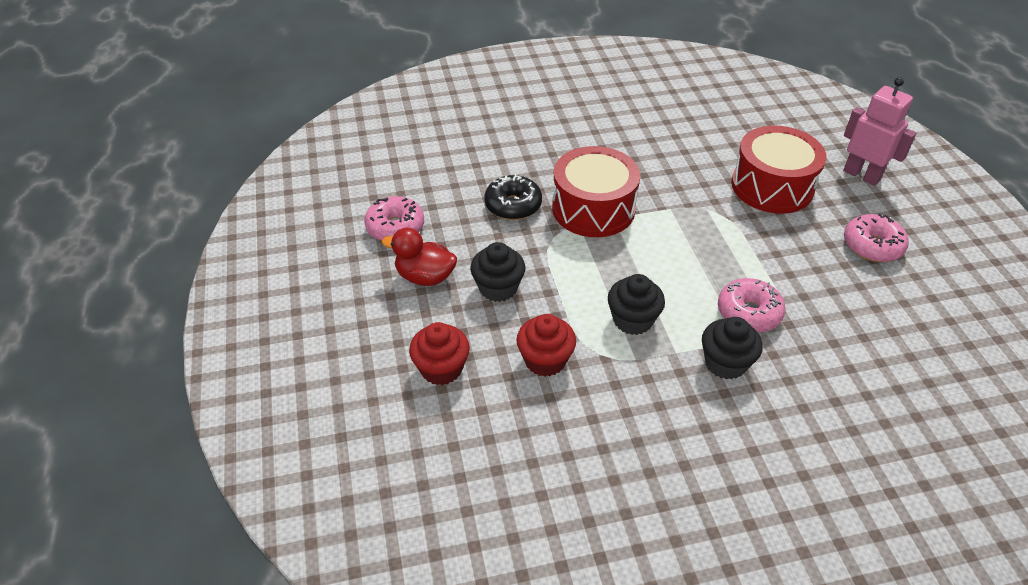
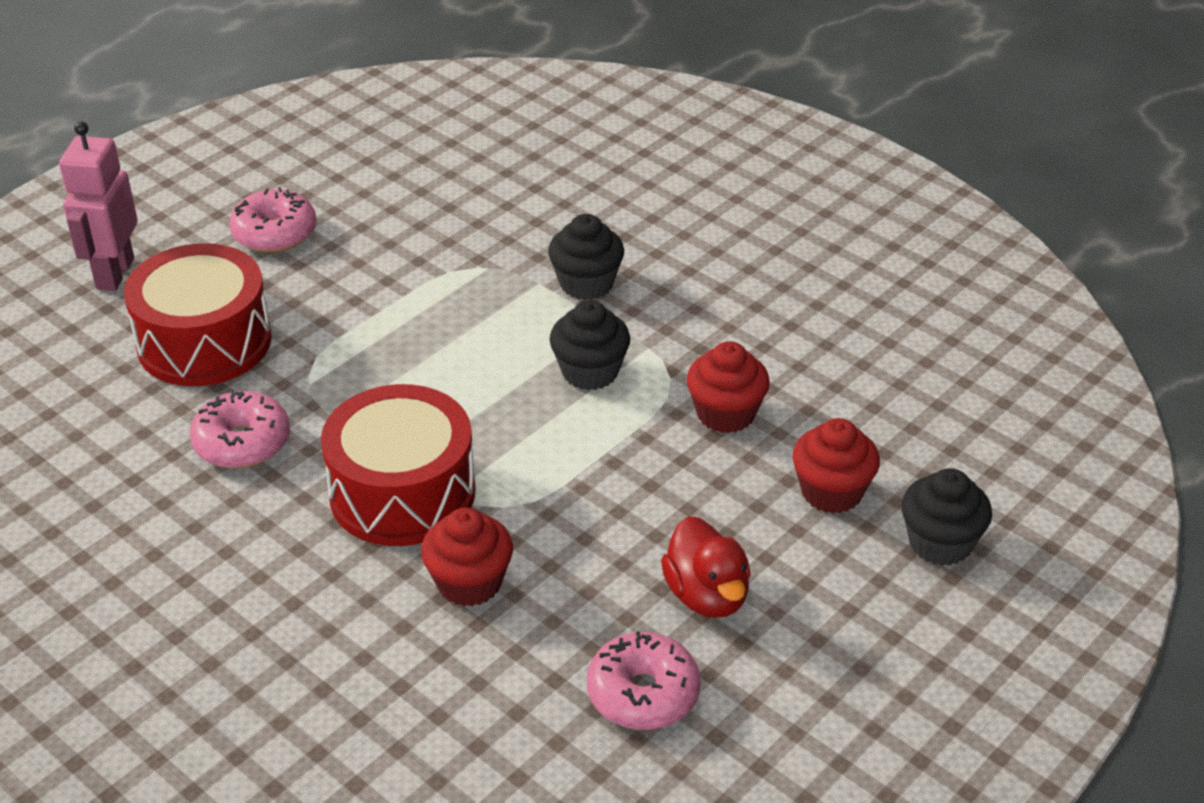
camera: 125 degrees left, 5 degrees down
black cupcake [470,242,525,302] -> black cupcake moved to [901,468,992,566]
black donut [484,174,542,220] -> red cupcake [421,508,513,607]
pink donut [718,278,786,333] -> pink donut moved to [190,390,290,469]

